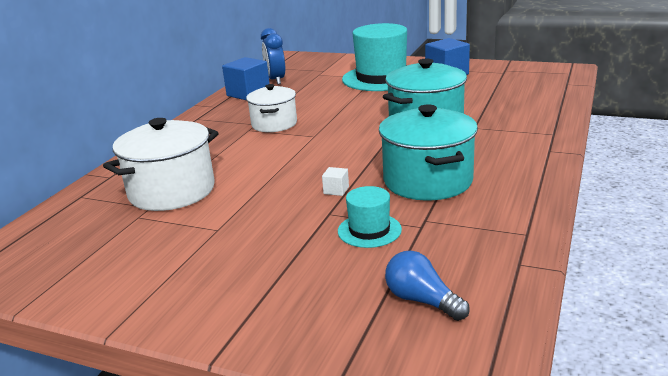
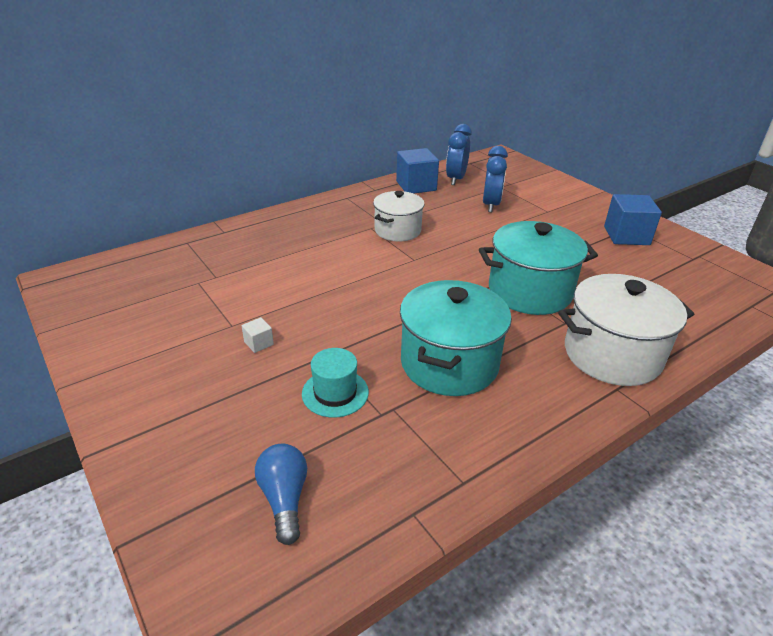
camera: 30 degrees right, 10 degrees up
white pot [103,118,219,211] -> white pot moved to [558,274,694,386]
white cube [322,167,349,196] -> white cube moved to [242,317,274,353]
turquoise hat [342,23,407,91] -> none
none -> blue clock [483,146,508,212]

